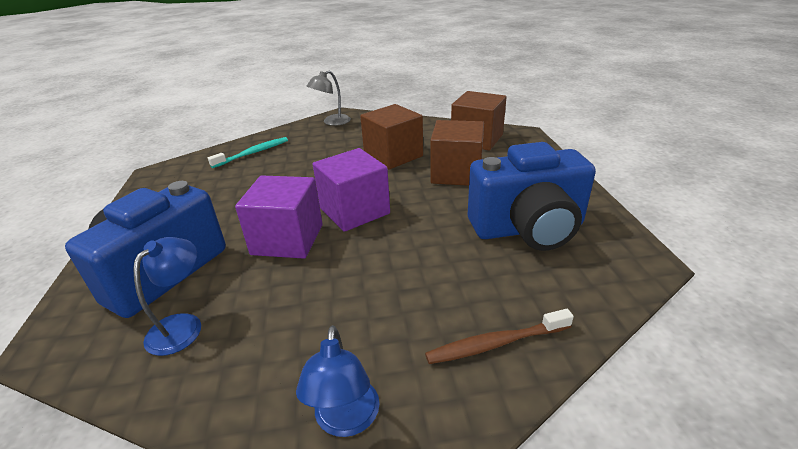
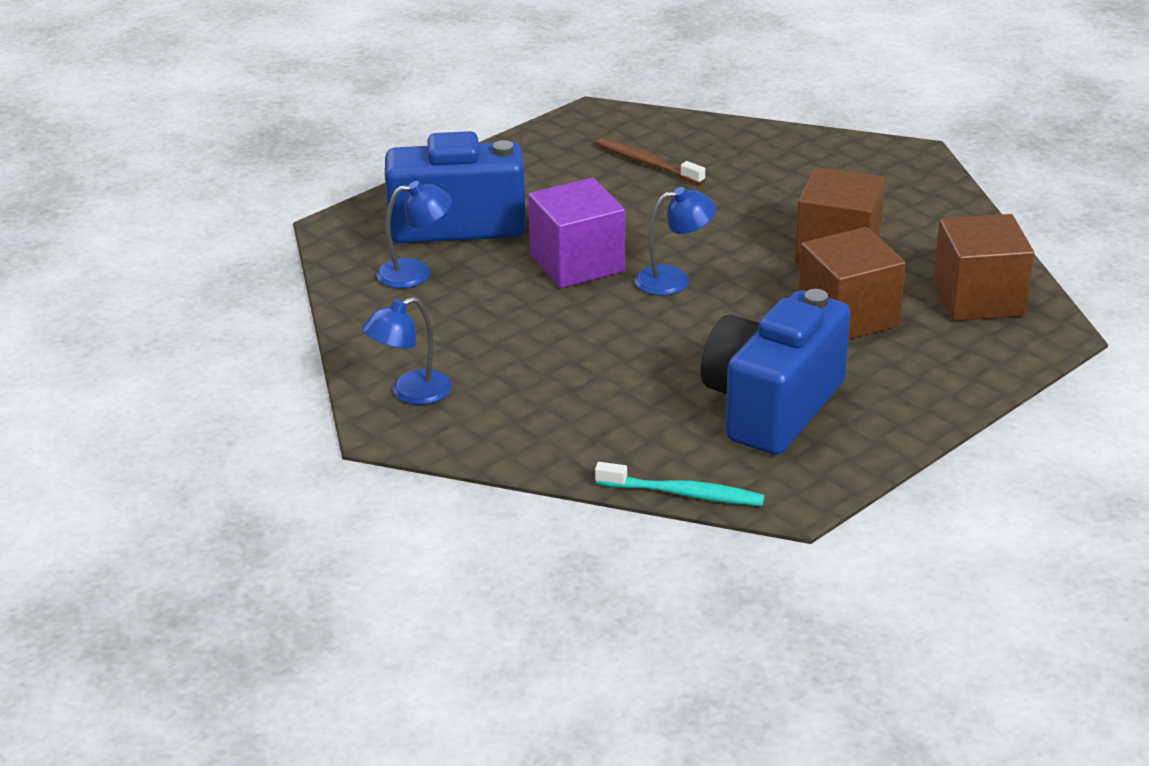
camera: 55 degrees right, 0 degrees up
turquoise toothbrush [208,137,288,168] -> turquoise toothbrush moved to [595,462,765,506]
grey lamp [307,71,351,126] -> none
purple cube [313,148,390,232] -> blue lamp [635,187,716,296]
brown toothbrush [425,309,574,364] -> brown toothbrush moved to [596,138,705,185]
blue camera [468,142,596,251] -> blue camera turned 75 degrees clockwise [701,289,850,455]

